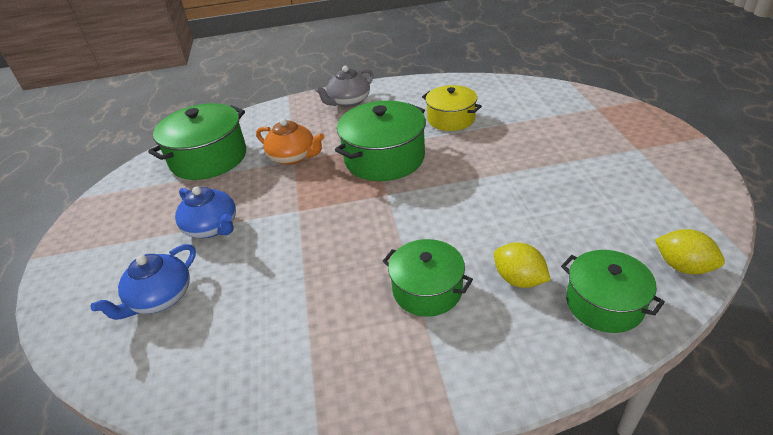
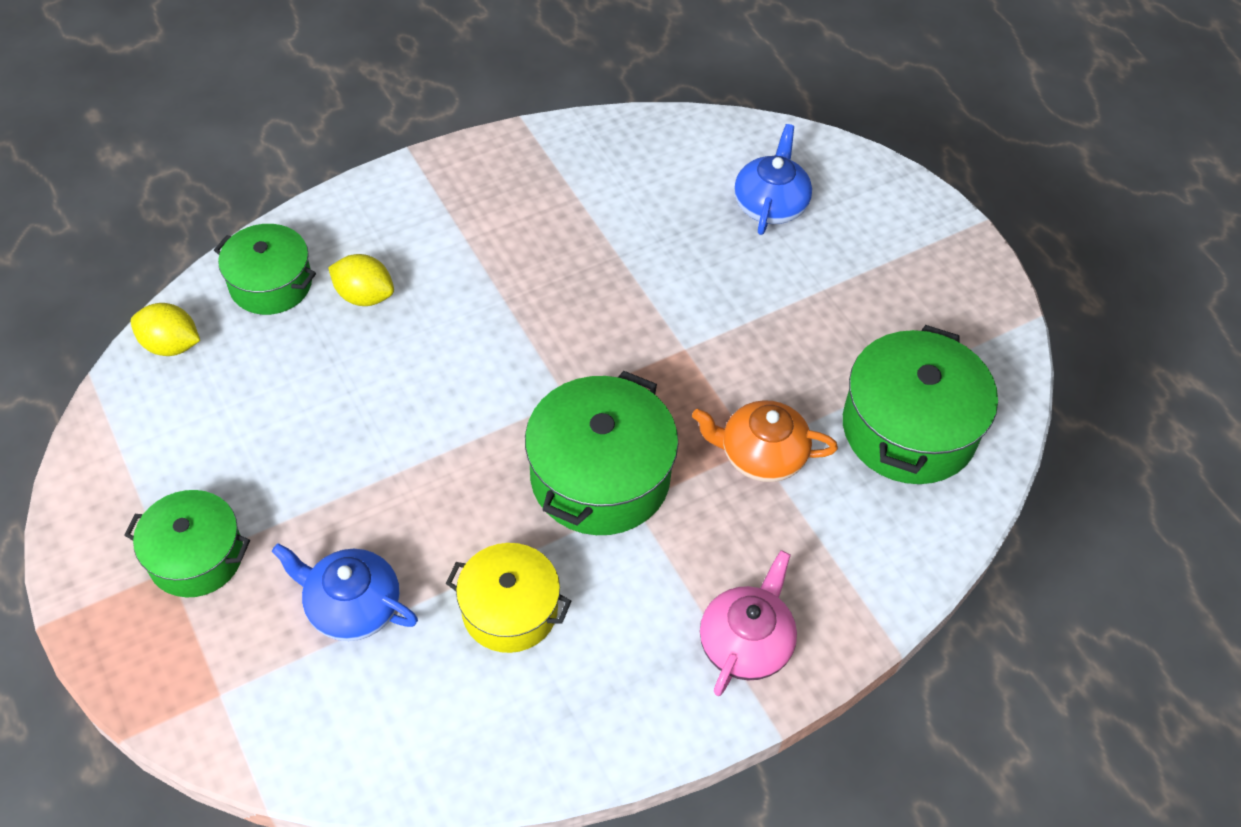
camera: 155 degrees right, 15 degrees up
blue teapot [175,186,236,238] -> blue teapot moved to [271,543,418,641]
grey teapot [315,66,374,107] -> pink teapot [700,550,797,696]
green pot [383,239,473,317] -> green pot moved to [124,490,250,597]

